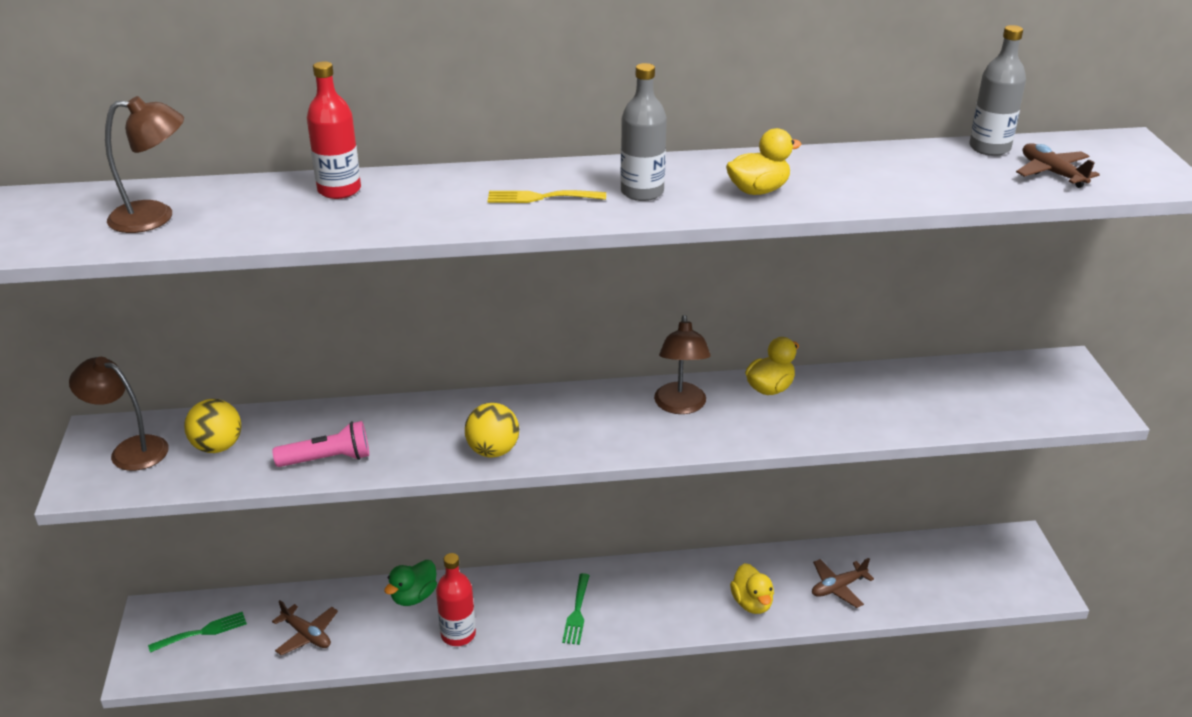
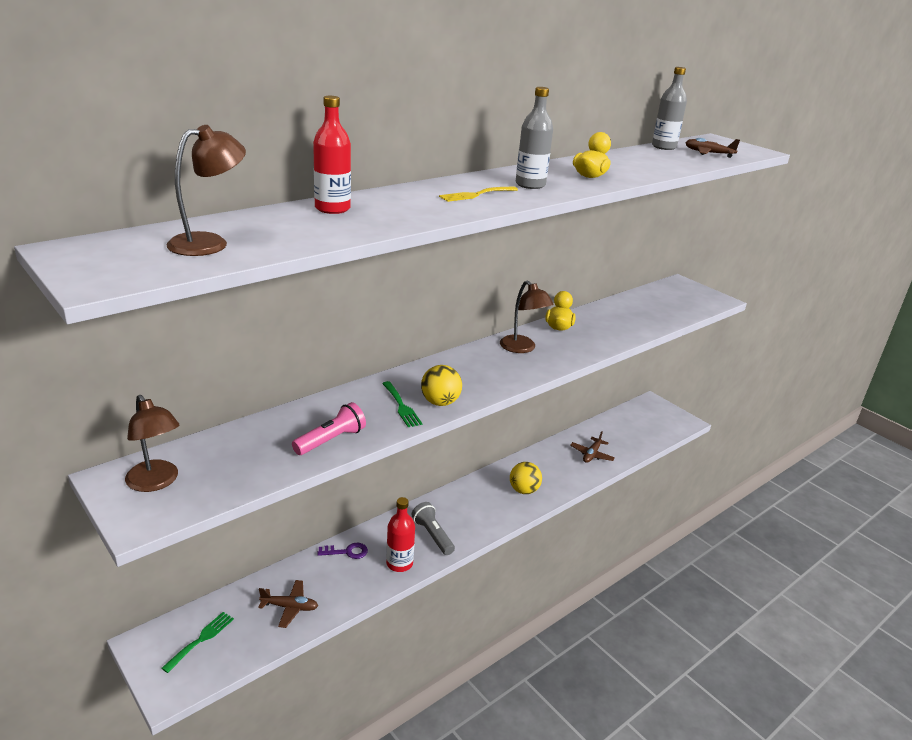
camera: 35 degrees left, 5 degrees down
brown lamp [69,357,169,471] -> brown lamp turned 120 degrees counterclockwise [125,395,179,492]
yellow ball [184,399,241,453] -> yellow ball moved to [510,462,542,494]
green duck [384,560,437,606] -> purple key [317,543,368,559]
green fork [562,573,590,645] -> green fork moved to [382,381,423,427]
yellow duck [730,563,774,614] -> none
none -> grey flashlight [412,502,455,555]

